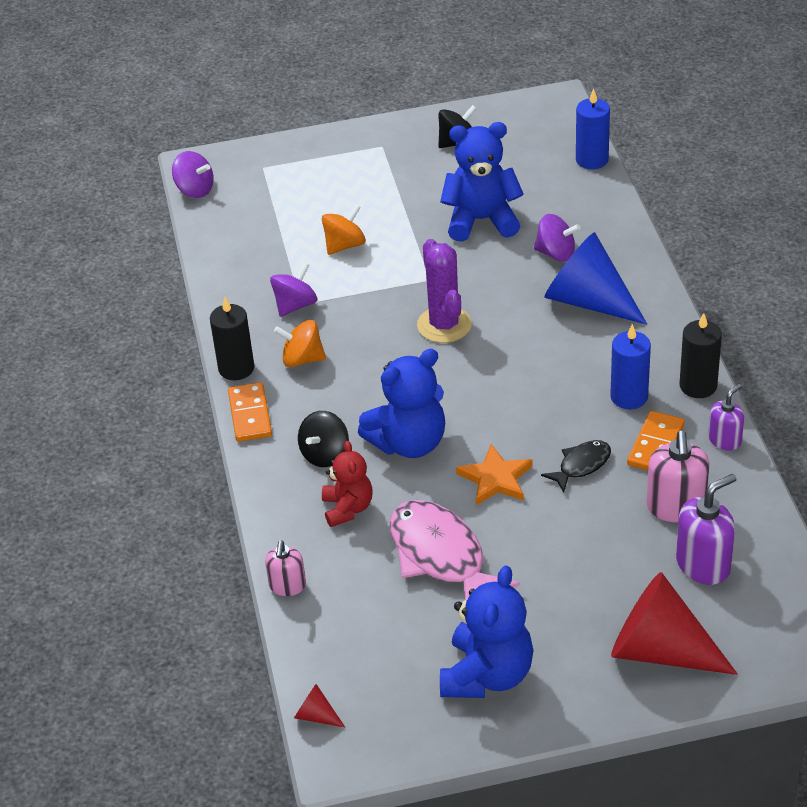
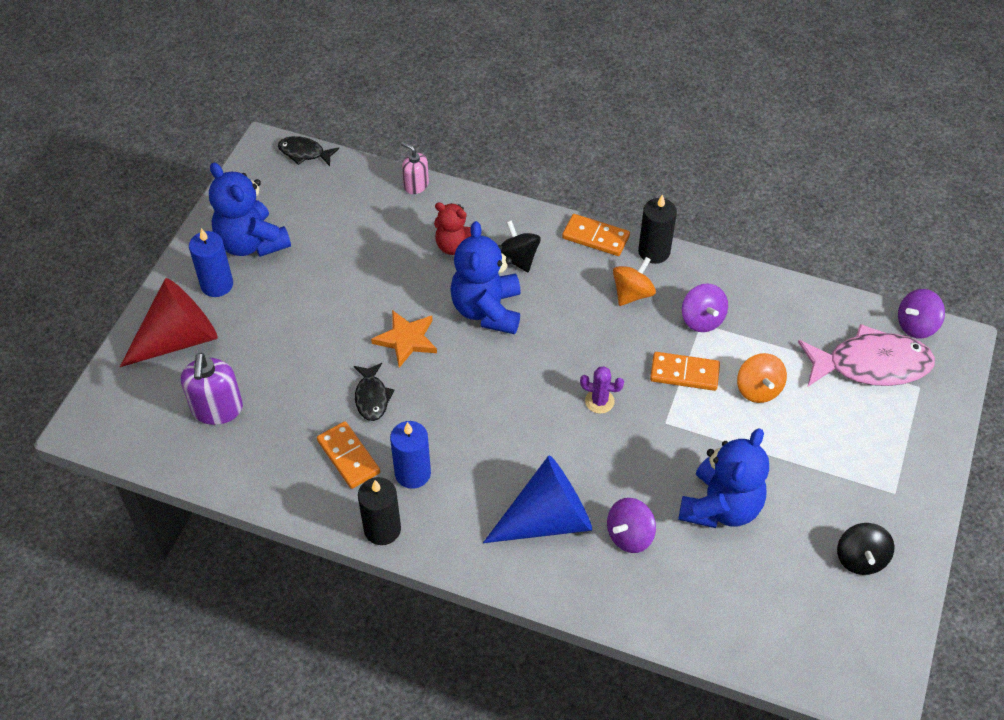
camera: 120 degrees right, 10 degrees up
red cone [294,684,345,727] -> black fish [278,136,339,166]
pink fish [390,500,520,600] -> pink fish moved to [798,324,935,387]
purple cactus [417,239,472,343] -> purple cactus [580,366,624,414], size x0.56
blue candle [576,88,610,169] -> blue candle moved to [189,228,233,297]
pink soap dispenser [647,431,710,522] -> none
purple soap dispenser [708,384,744,451] -> none
none -> orange domino [650,352,720,391]

